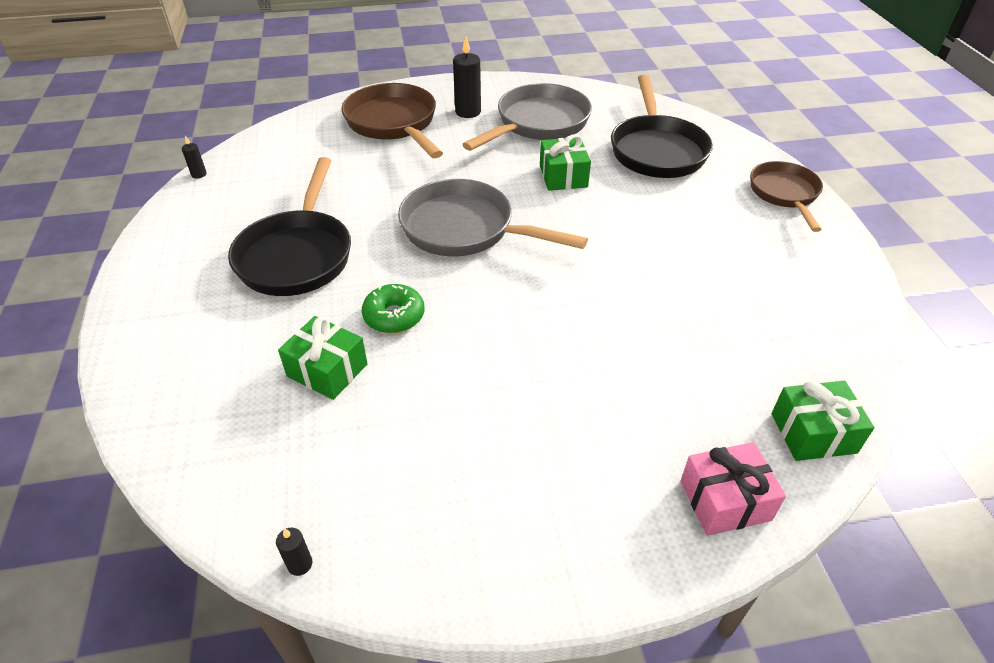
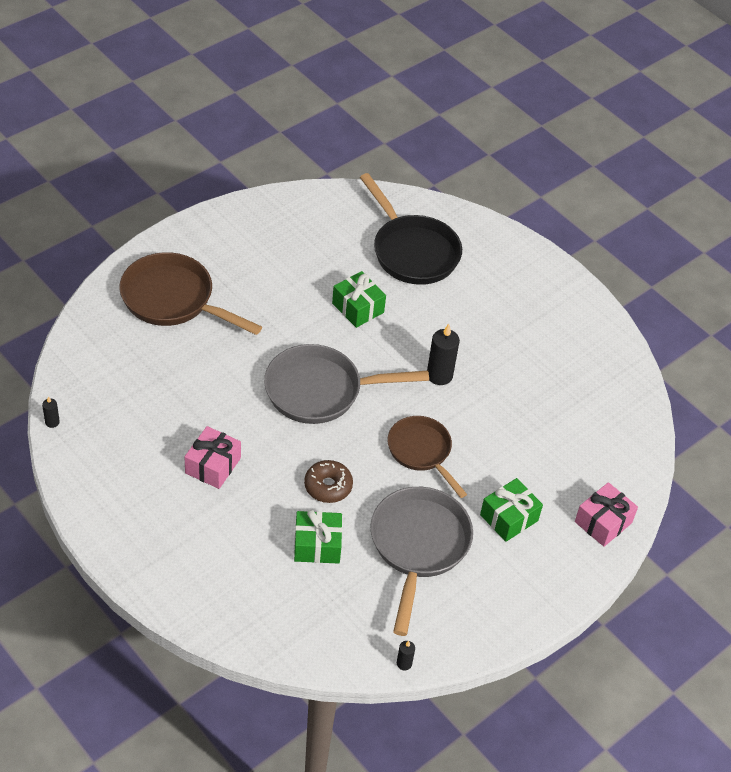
camera: 35 degrees left, 5 degrees up
black pan [228,157,351,296] -> pink gift [185,426,241,489]
green donut [362,284,424,333] -> brown donut [304,460,353,503]
black candle [453,36,481,118] -> black candle moved to [427,324,460,385]
grey pan [462,83,592,151] -> grey pan moved to [370,487,473,636]
brown pan [750,161,823,232] -> brown pan moved to [387,416,467,498]
green gift [772,380,874,461] -> green gift moved to [480,478,543,542]

